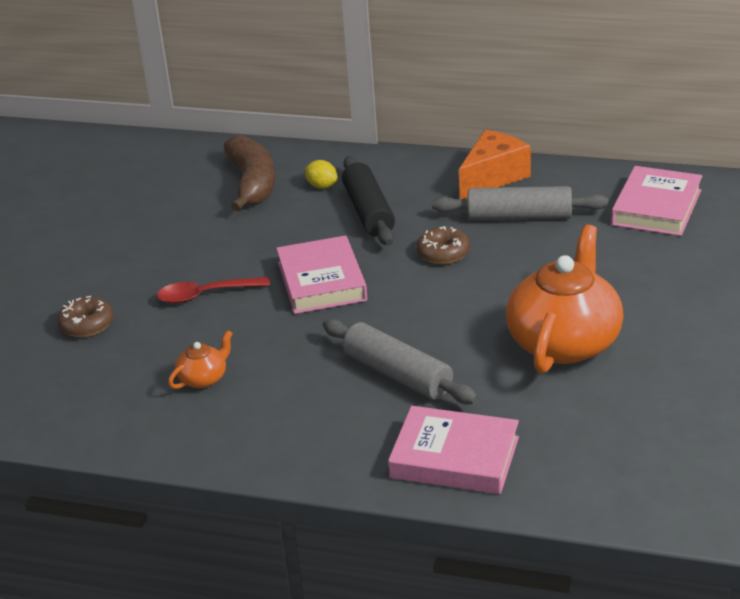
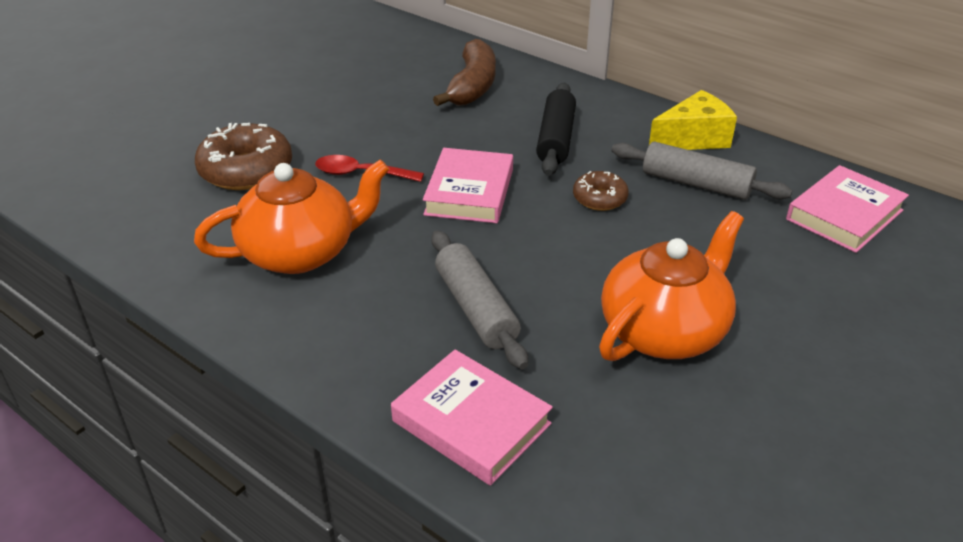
camera: 20 degrees right, 5 degrees up
brown donut [57,296,114,337] -> brown donut [195,123,292,190], size x1.79
orange teapot [168,330,233,389] -> orange teapot [194,159,390,274], size x2.28
yellow lemon [304,160,338,189] -> none
orange cheese [459,130,531,200] -> yellow cheese [649,90,737,150]

